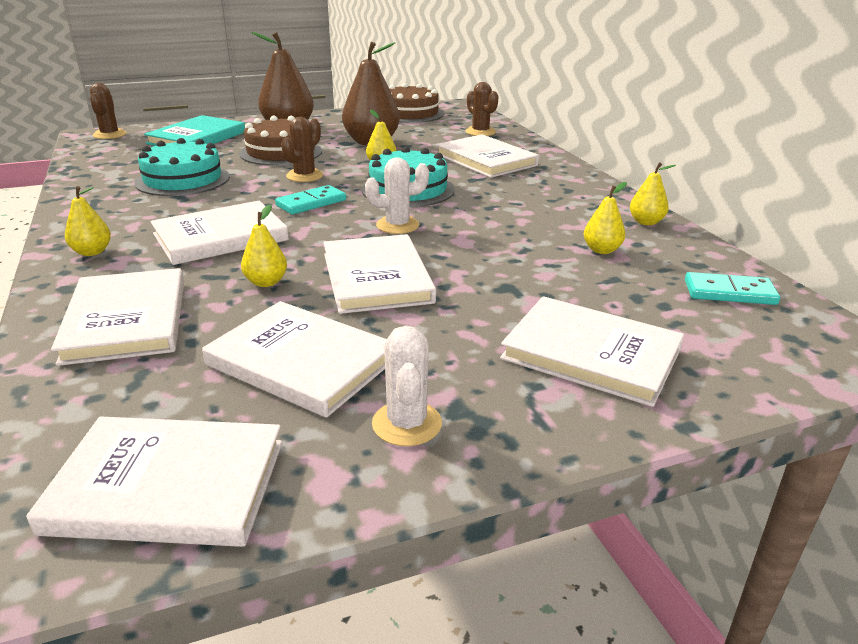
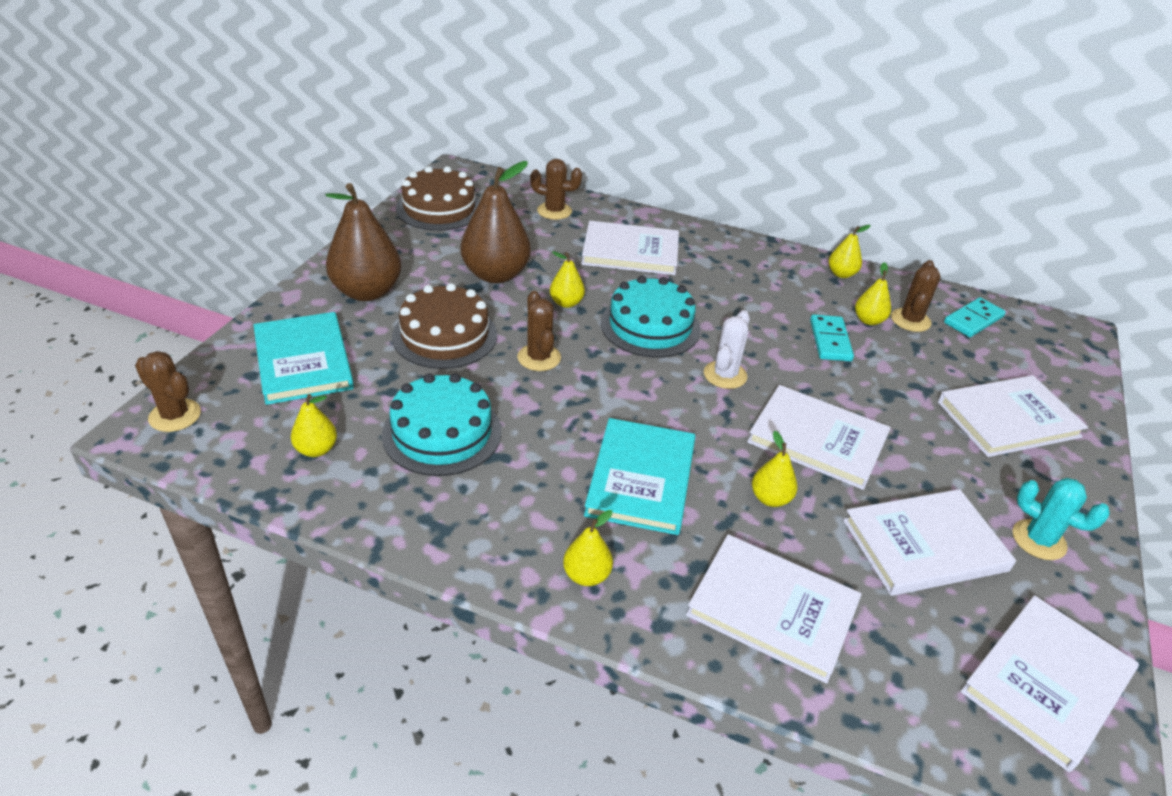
camera: 50 degrees left, 10 degrees up
white book [151,201,289,265] -> turquoise book [584,418,695,535]
turquoise domino [275,185,346,214] -> turquoise domino moved to [810,314,854,361]
white cactus [372,326,442,446] -> turquoise cactus [1013,478,1110,560]
none -> yellow pear [291,394,337,457]
none -> brown cactus [891,260,940,332]

